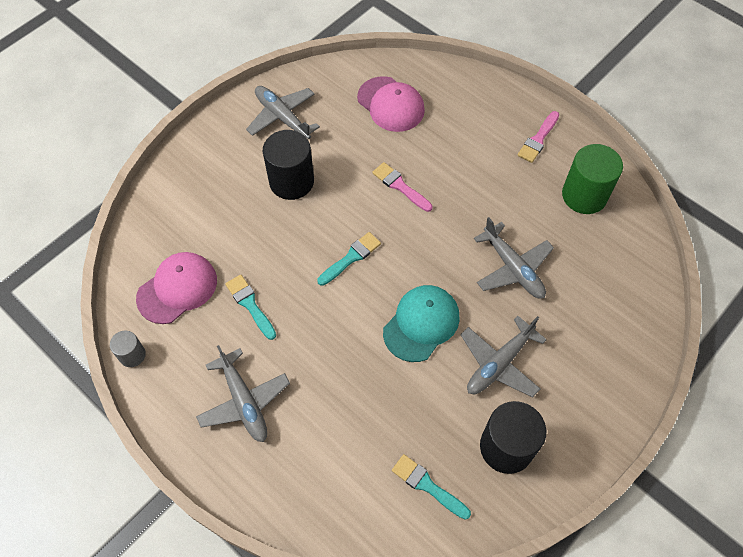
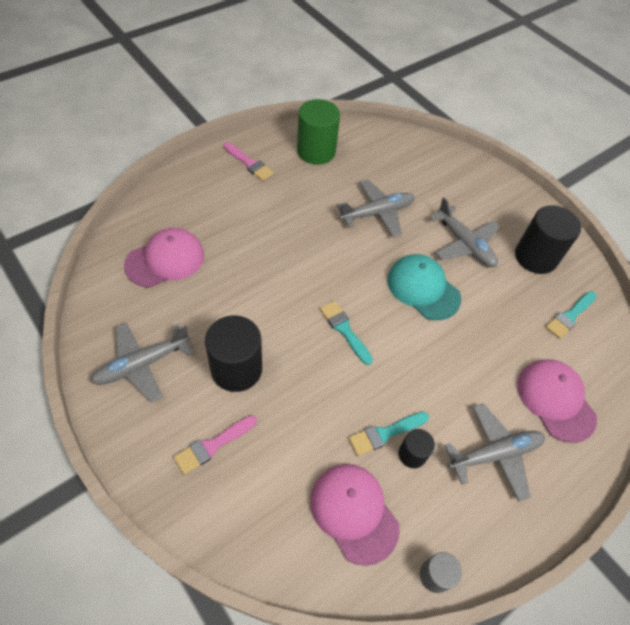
camera: 85 degrees left, 5 degrees down
pink brush [372,162,433,212] -> pink brush moved to [174,415,257,475]
none -> black cylinder [399,429,435,468]
none -> pink cap [517,359,597,443]

